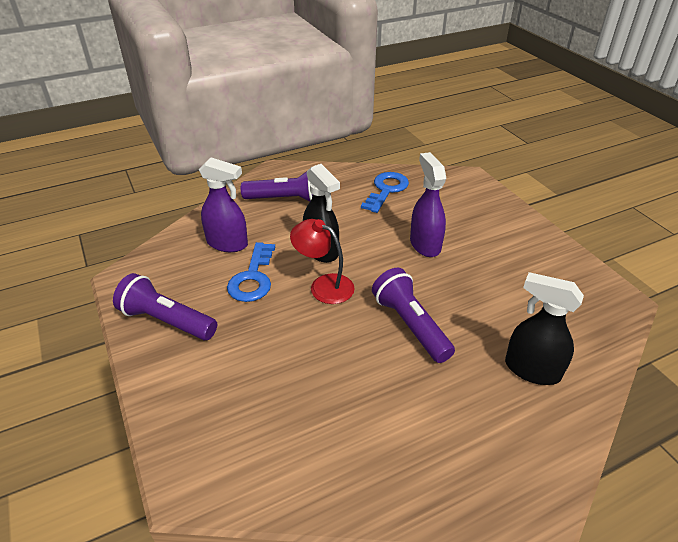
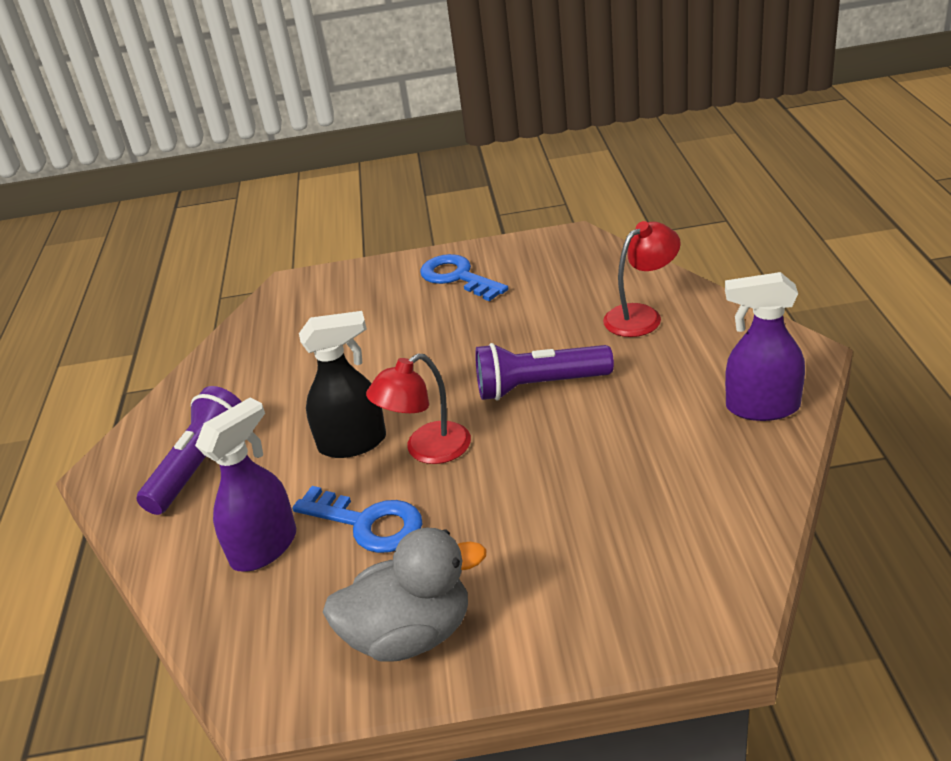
camera: 65 degrees left, 5 degrees down
purple flashlight [113,273,217,340] -> grey duck [323,528,487,662]
blue key [361,172,409,213] -> blue key moved to [420,254,508,301]
purple spray bottle [410,152,446,257] -> purple spray bottle moved to [725,272,805,421]
black spray bottle [505,272,584,385] -> red lamp [603,221,681,337]

